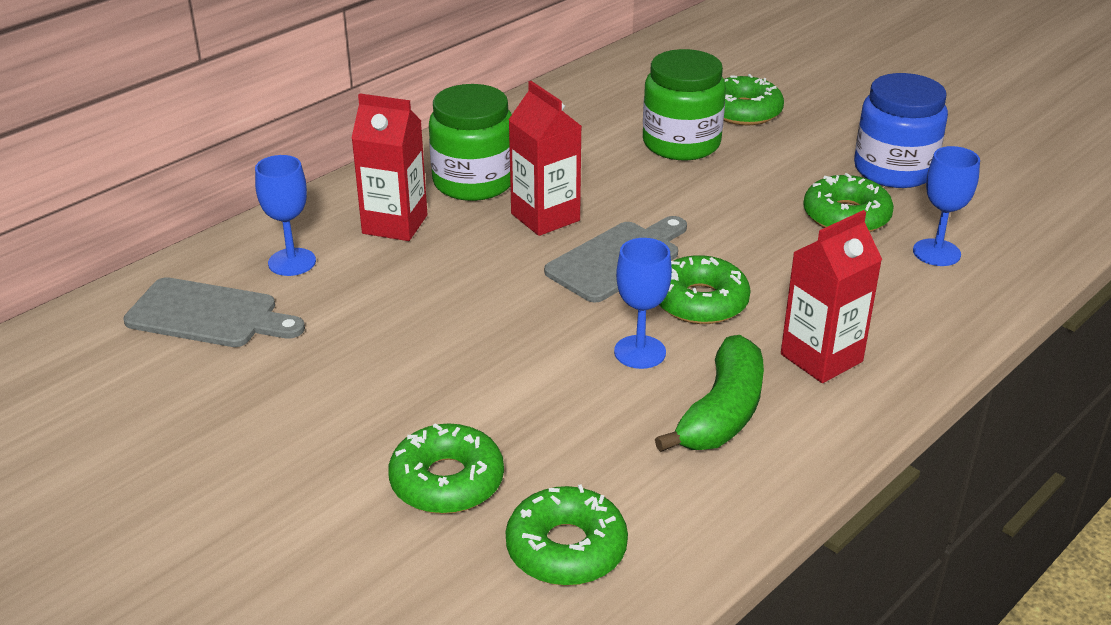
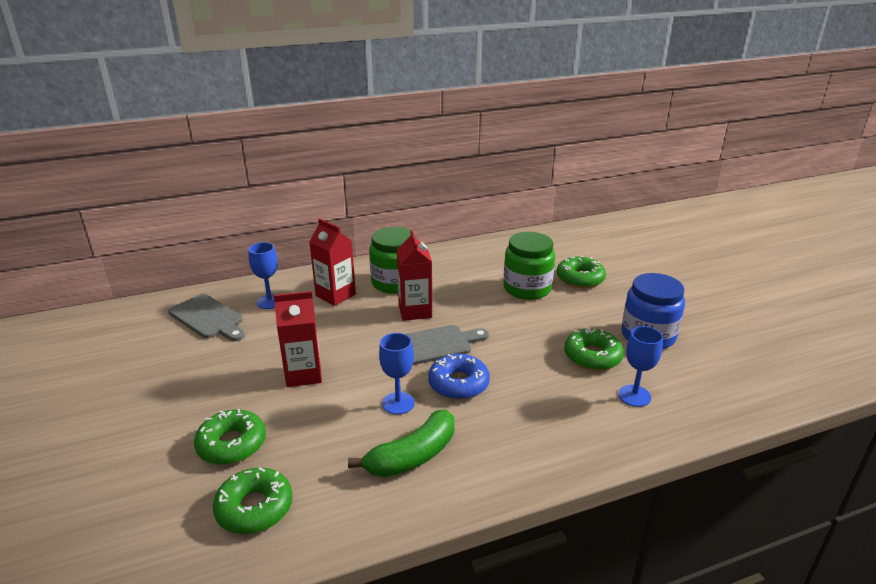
camera: 25 degrees right, 5 degrees down
green donut [659,255,751,324] -> blue donut [428,354,490,400]
red carton [781,210,882,383] -> red carton moved to [274,291,322,387]

